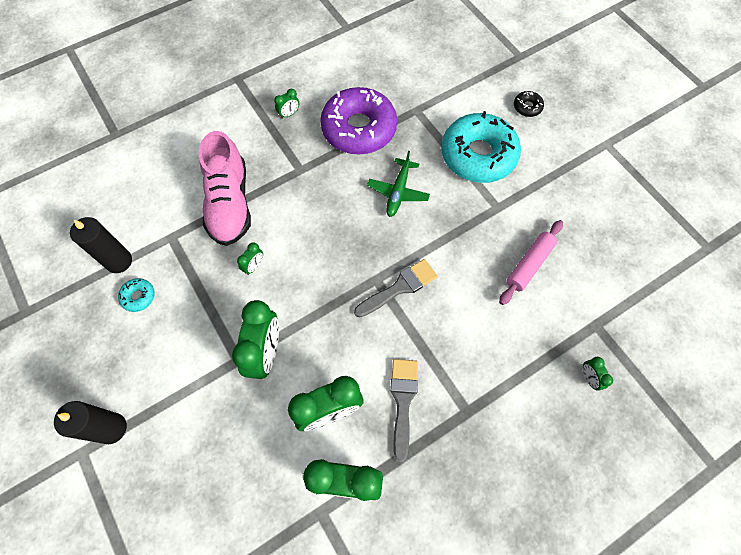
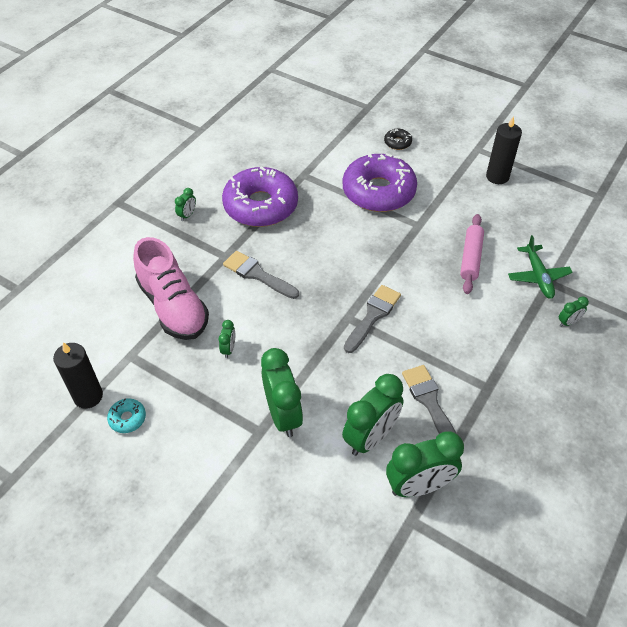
camera: 25 degrees left, 15 degrees down
black candle [54,401,127,444] -> black candle moved to [486,116,522,184]
green plane [367,151,430,217] -> green plane moved to [508,235,573,299]
turquoise donut [441,111,521,183] -> purple donut [343,152,417,212]
green clock [583,357,613,391] -> green clock turned 75 degrees counterclockwise [559,296,589,327]
none -> grey brush [223,251,299,299]

